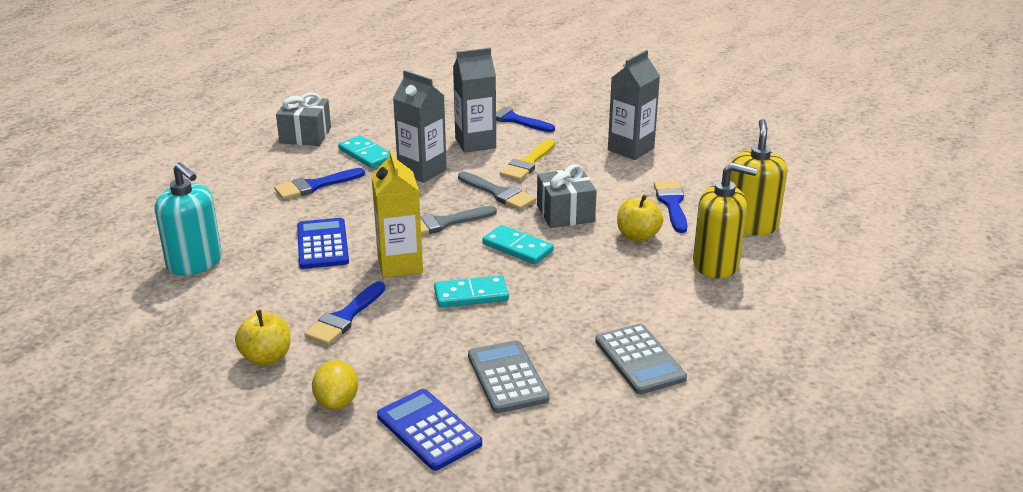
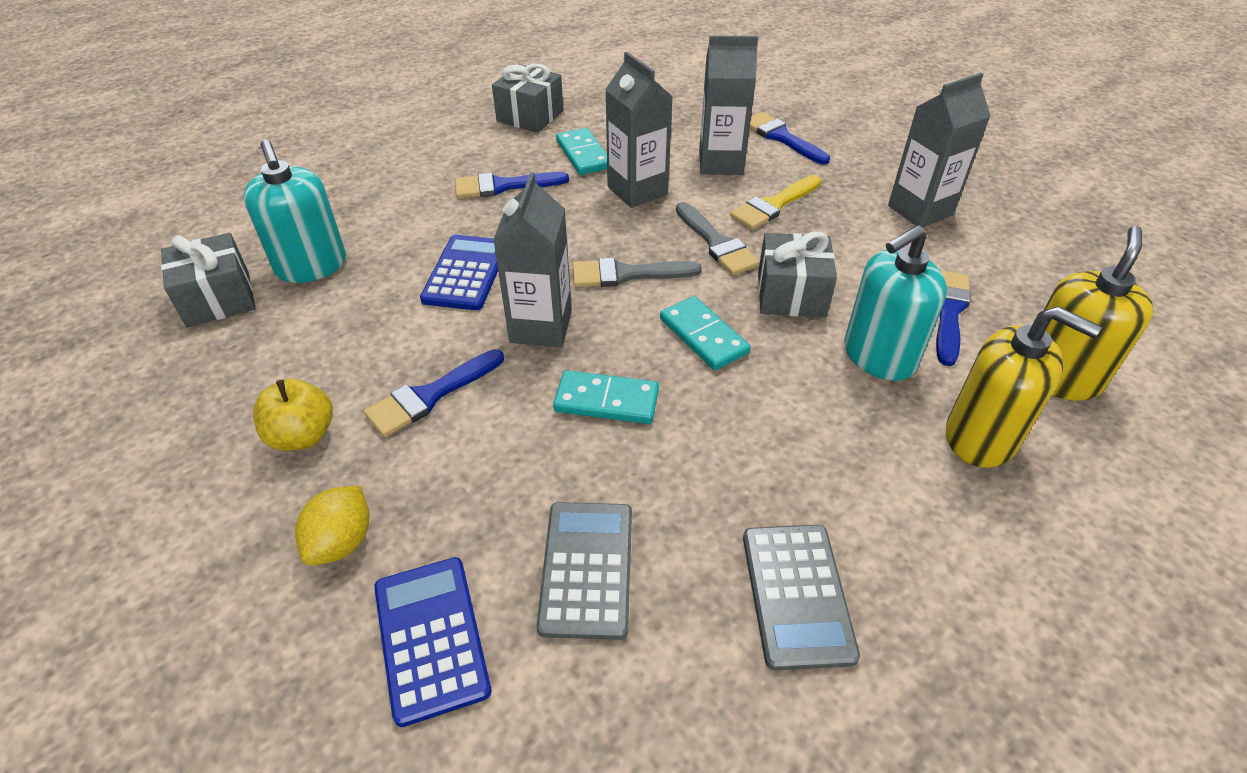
camera: 20 degrees right, 15 degrees up
yellow carton [371,149,423,278] -> grey carton [493,172,572,347]
yellow apple [617,195,663,242] -> turquoise soap dispenser [844,225,947,381]
none -> grey gift [161,233,256,328]

